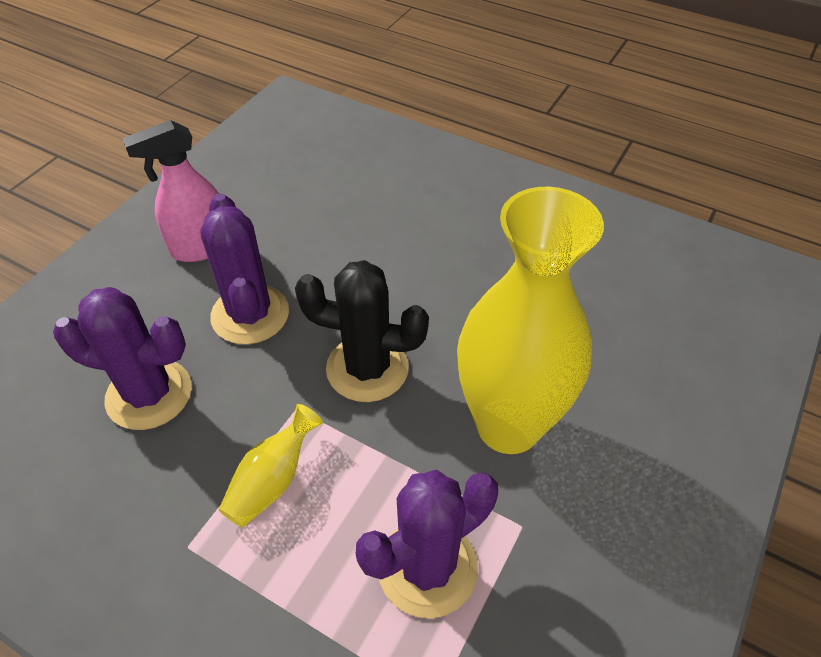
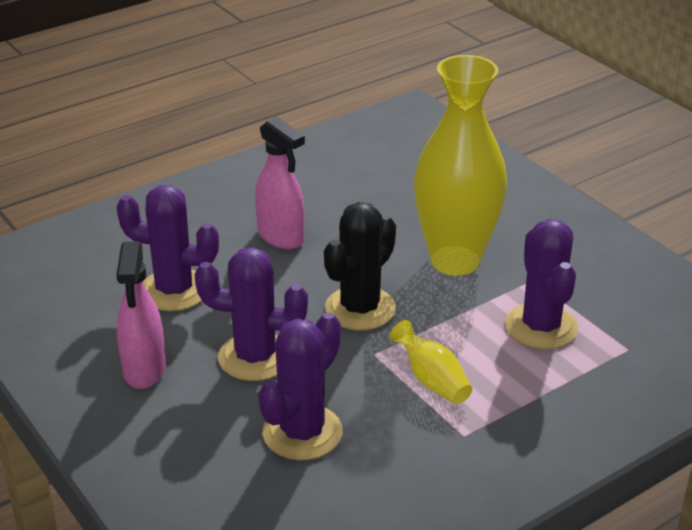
camera: 65 degrees left, 15 degrees down
none -> purple cactus [116,185,219,311]
none -> pink spray bottle [255,117,305,249]

